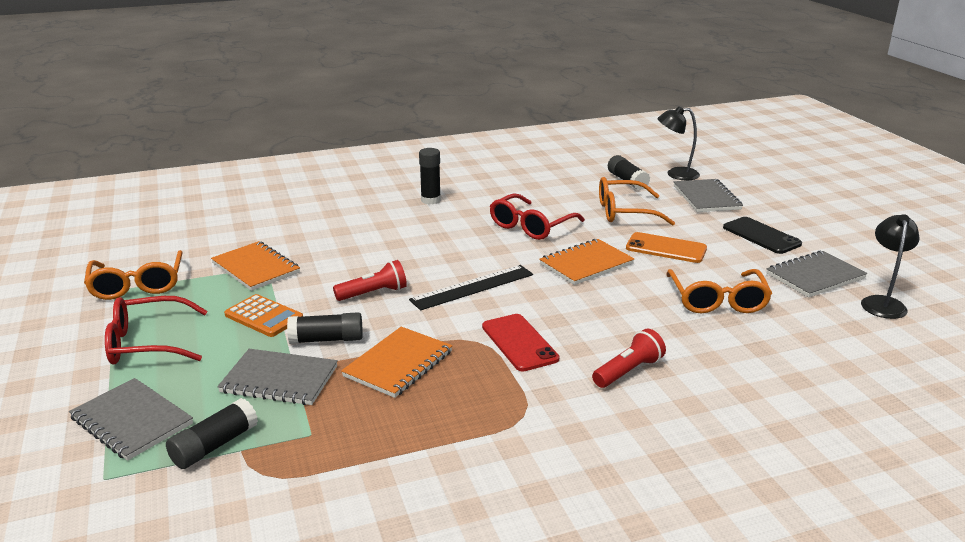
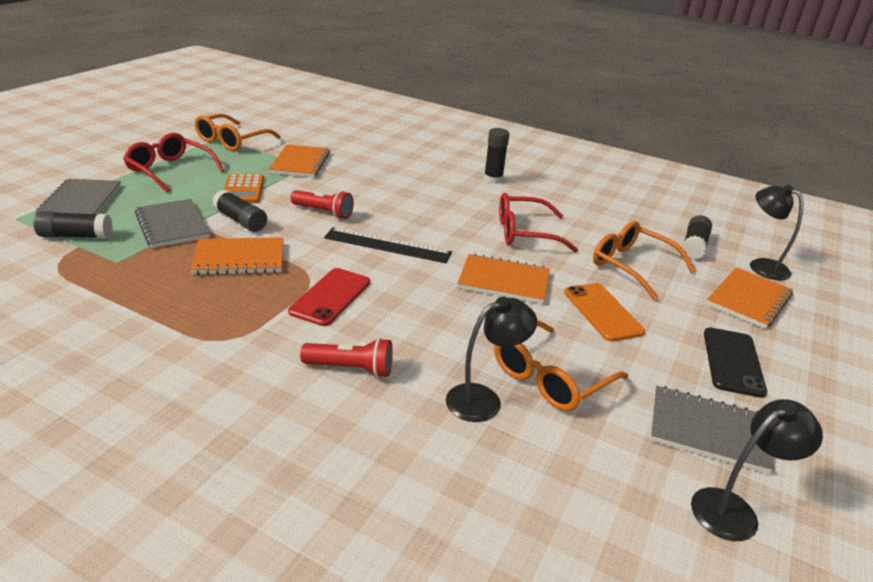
camera: 45 degrees right, 5 degrees up
grey notebook [674,179,743,212] -> orange notebook [706,268,793,329]
none -> black lamp [446,297,537,422]

